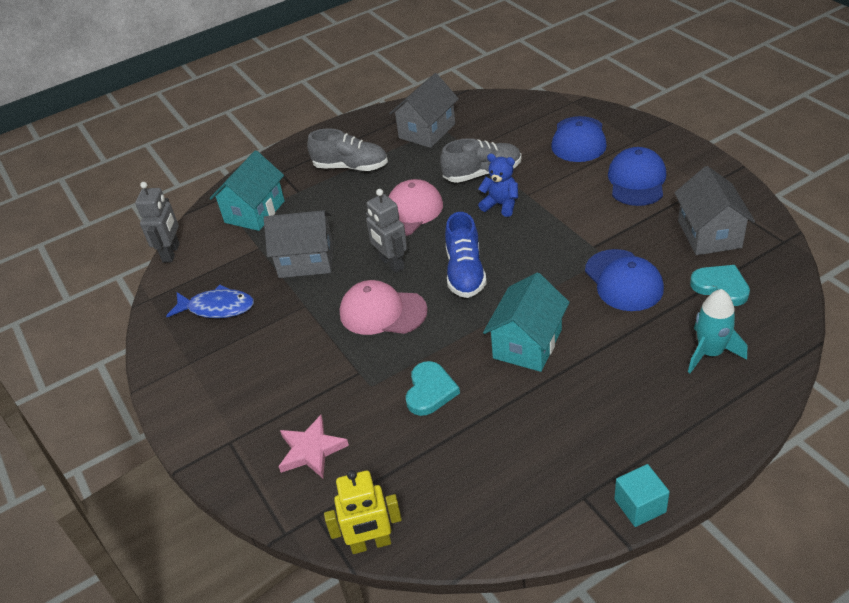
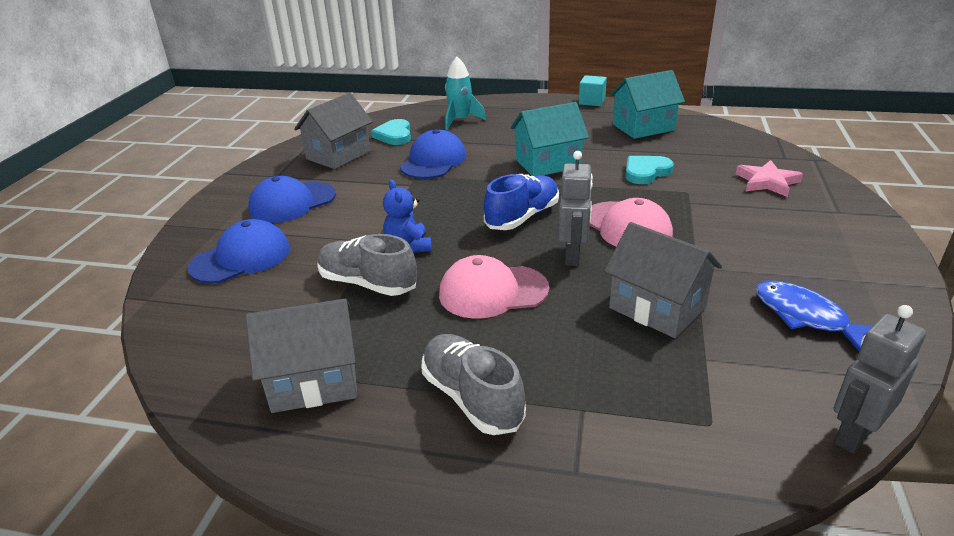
camera: 140 degrees left, 10 degrees down
turquoise house [210,150,285,231] -> turquoise house moved to [610,70,685,139]
yellow robot [324,470,402,554] -> none

